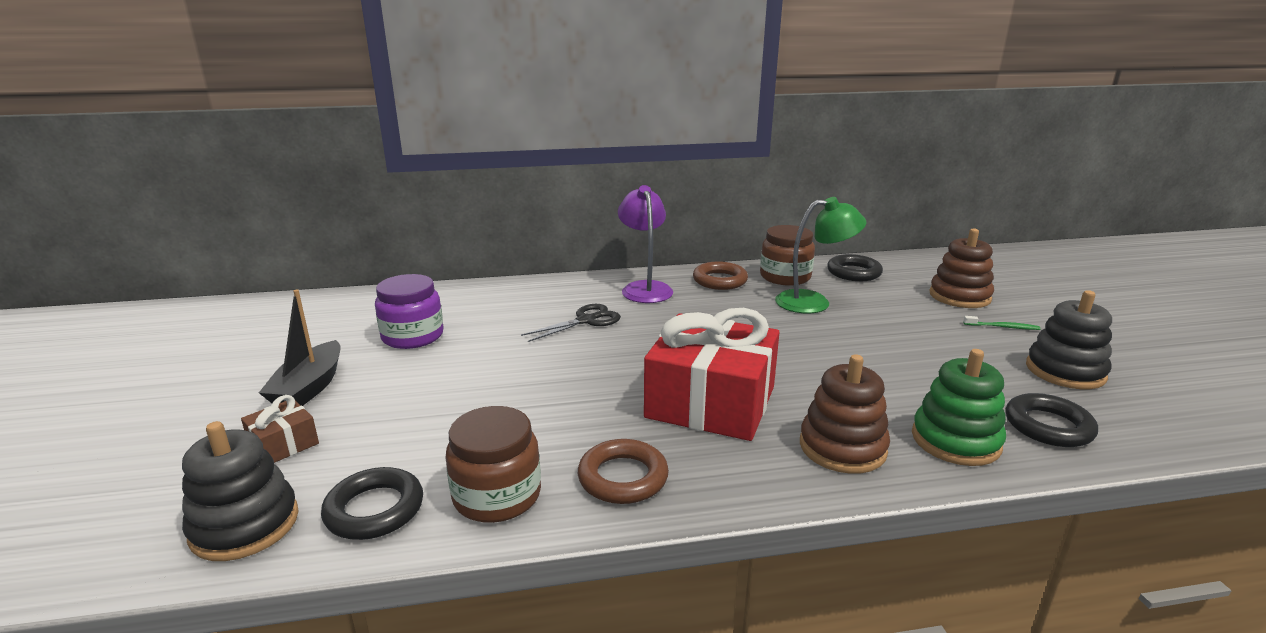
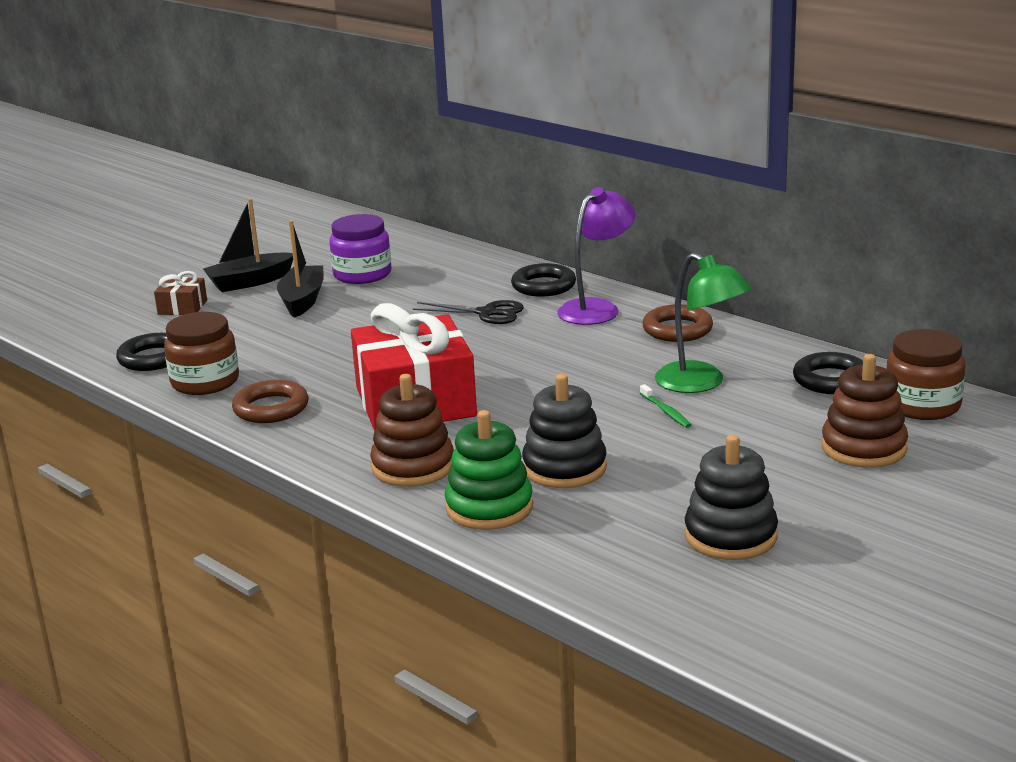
camera: 55 degrees right, 0 degrees up
black stacking toy [182,421,299,561] -> black stacking toy moved to [522,374,607,488]
brown jar [760,225,815,286] -> brown jar moved to [886,329,966,420]
green toothbrush [963,316,1040,330] -> green toothbrush moved to [640,384,691,428]
black ring [1006,393,1098,447] -> black ring moved to [511,263,576,297]
none -> black boat [277,220,324,318]

